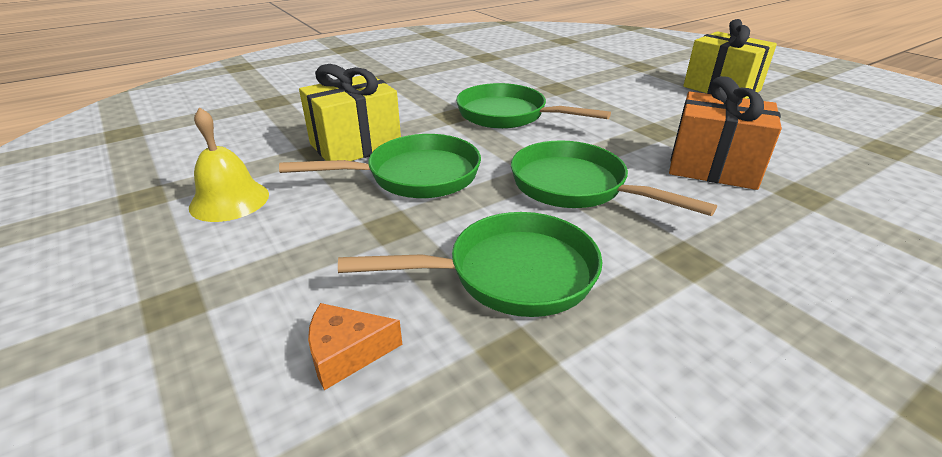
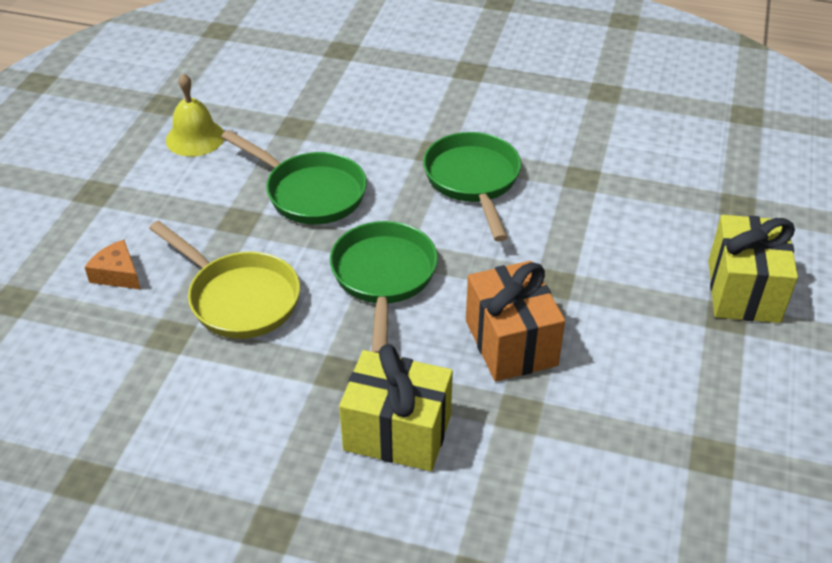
camera: 50 degrees right, 10 degrees up
yellow gift [299,64,401,161] -> yellow gift moved to [339,344,453,471]
green pan [338,212,602,317] -> yellow pan [149,221,300,339]

